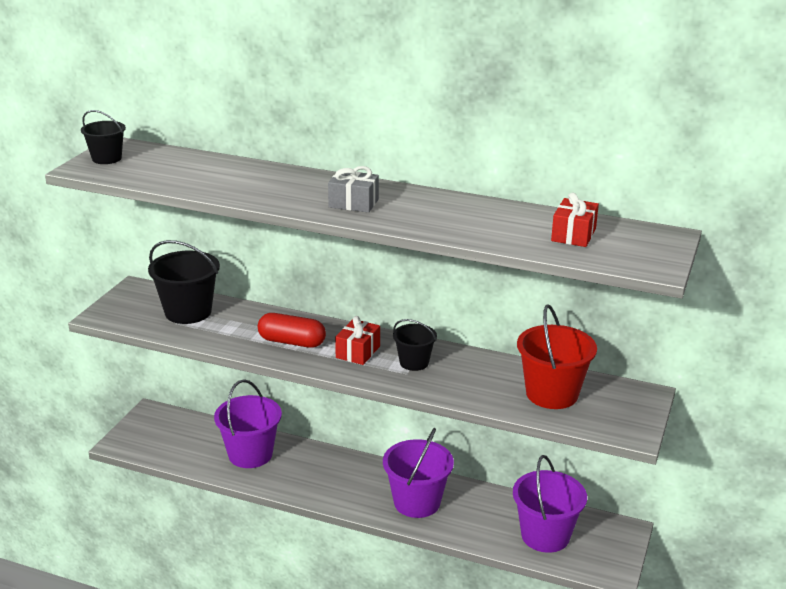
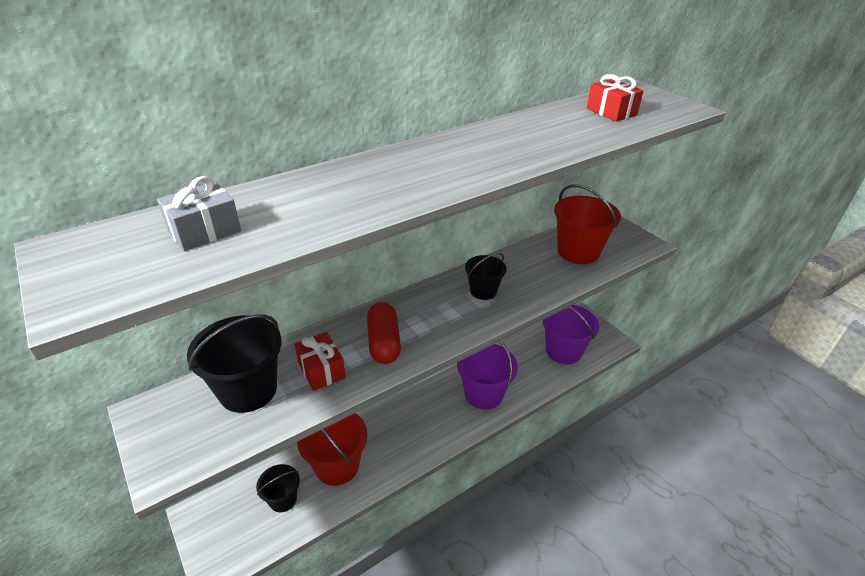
camera: 55 degrees left, 10 degrees up
black bucket [81,110,126,164] -> black bucket moved to [256,464,300,512]
purple bucket [214,379,282,468] -> red bucket [297,413,367,486]
red capsule [258,313,326,348] -> red capsule turned 60 degrees counterclockwise [367,302,401,364]
grey gift [328,166,379,213] -> grey gift moved to [157,176,241,251]
red gift [335,316,380,365] -> red gift moved to [294,332,346,391]

